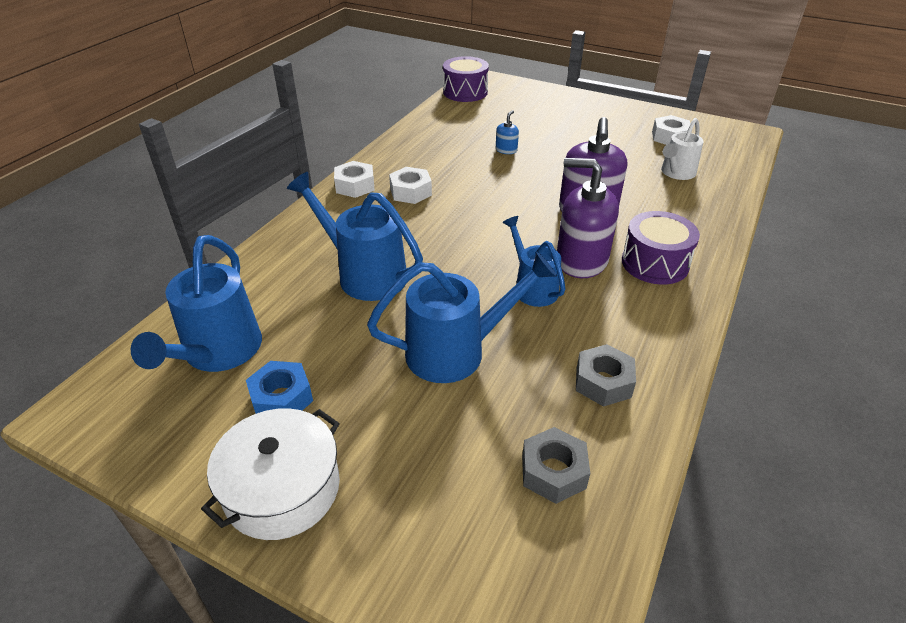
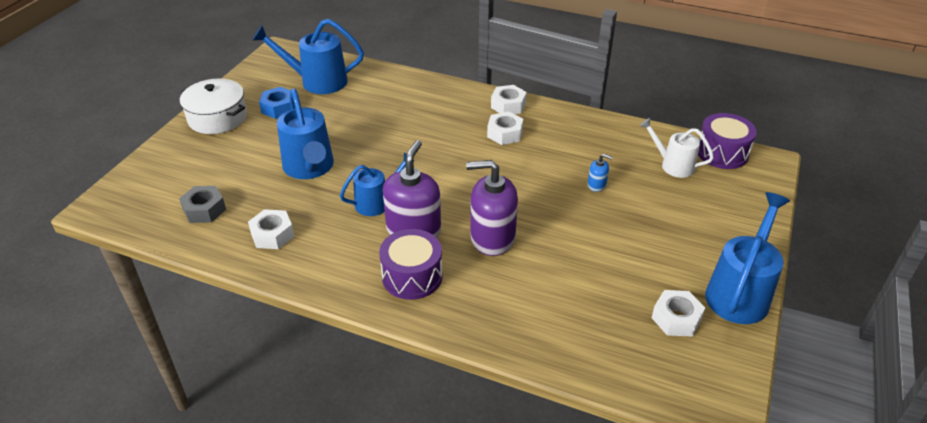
camera: 85 degrees right, 0 degrees up
blue watering can [287,172,423,301] -> blue watering can moved to [705,192,790,324]
grey nut [576,344,636,407] -> white nut [248,209,294,249]
white watering can [661,118,704,180] -> white watering can moved to [640,118,714,178]

